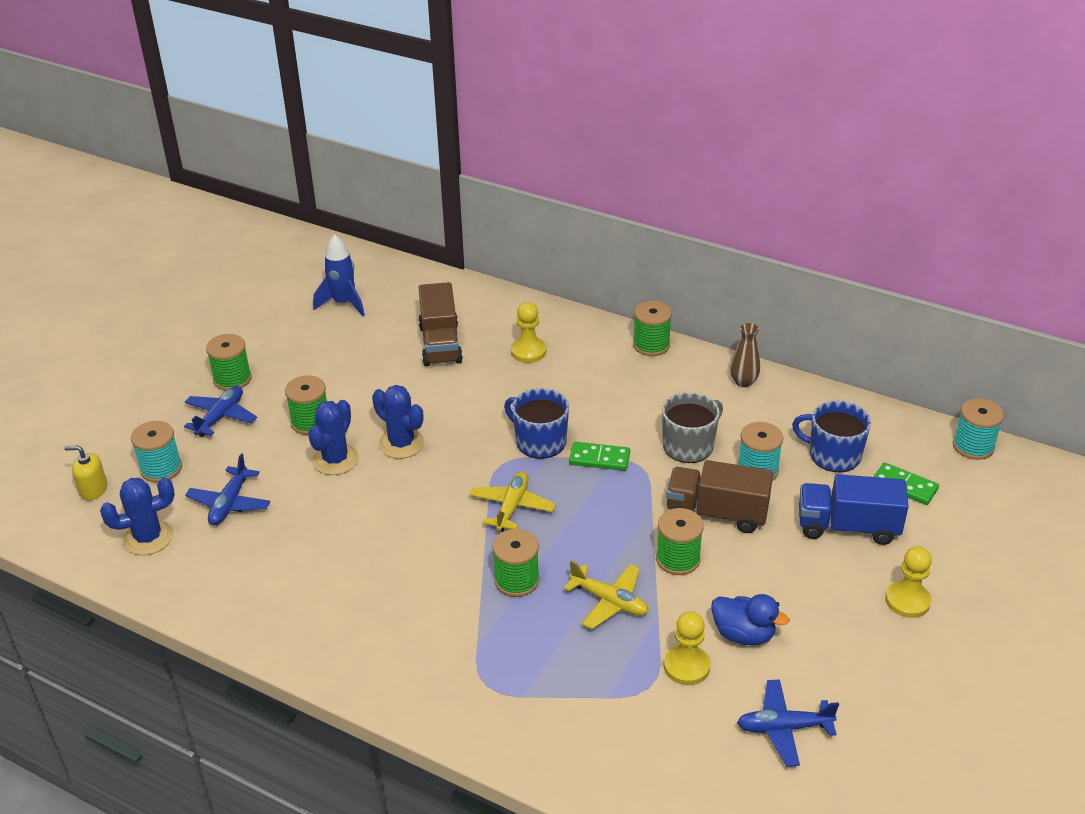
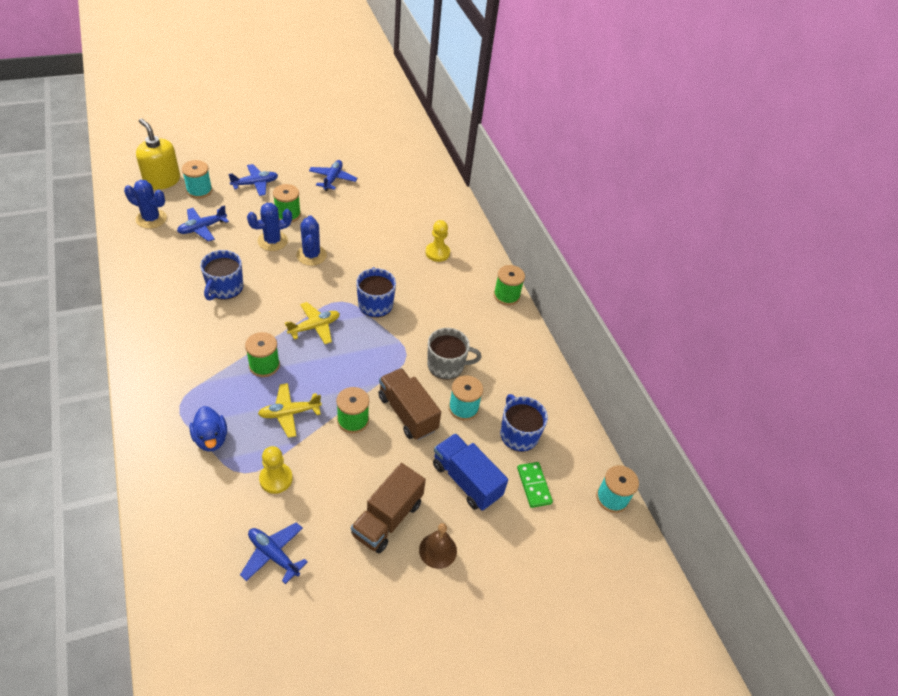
camera: 35 degrees right, 10 degrees up
yellow soap dispenser [64,445,107,500] -> yellow soap dispenser [136,118,180,190], size x1.84
green spool [206,334,252,391] -> none
blue rocket [313,234,365,316] -> none
brown truck [418,282,463,366] -> brown truck moved to [351,463,426,553]
yellow plane [564,561,649,629] -> yellow plane turned 90 degrees clockwise [258,383,322,438]
green domino [569,442,630,471] -> none
blue duck [711,594,789,645] -> blue duck moved to [189,406,227,452]
brown vase [730,323,760,387] -> none
yellow pawn [885,546,932,618] -> brown bell [419,523,457,569]
none -> blue mug [200,250,243,300]
none -> blue plane [309,160,357,191]

